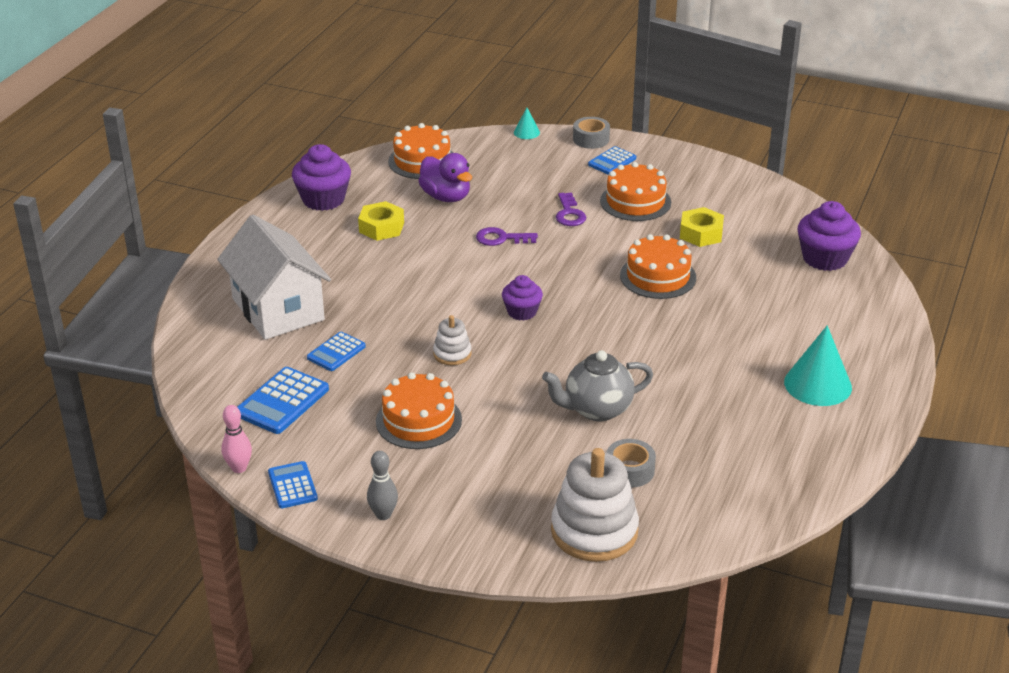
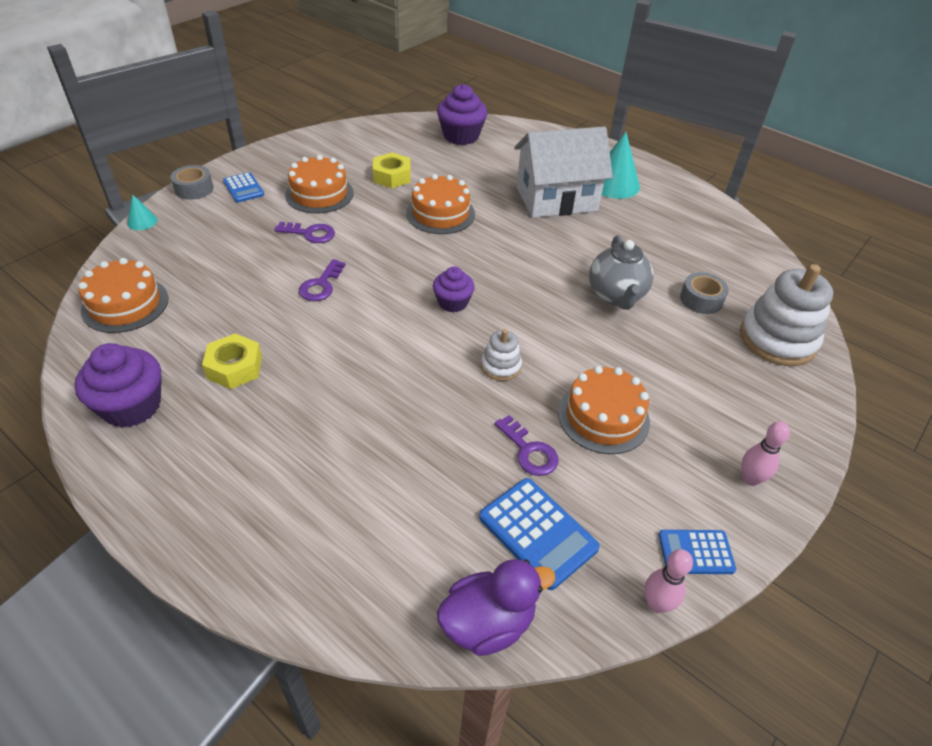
camera: 75 degrees left, 10 degrees up
white house [217,215,331,340] -> white house moved to [514,126,613,218]
blue calculator [307,332,366,371] -> none
grey bowling pin [367,451,398,520] -> pink bowling pin [742,421,790,486]
purple duck [418,153,472,202] -> purple duck moved to [437,559,556,656]
none -> purple key [495,415,559,476]

